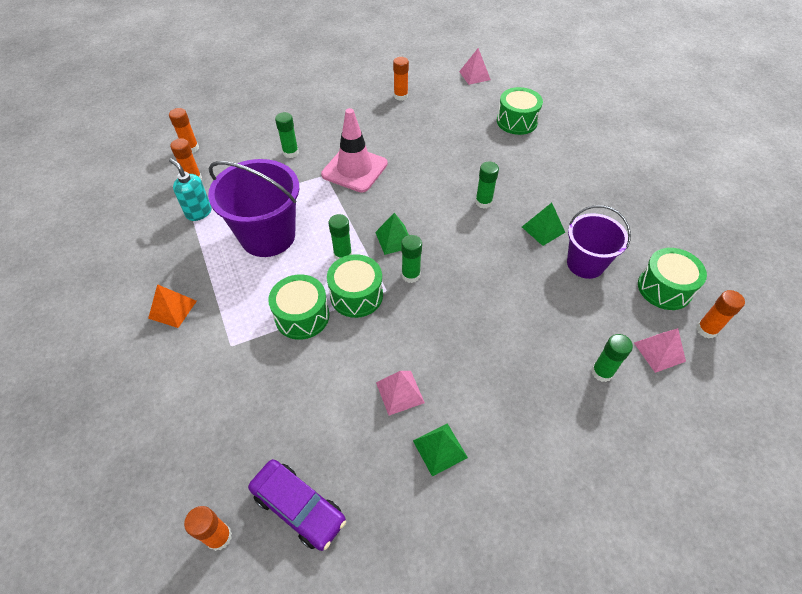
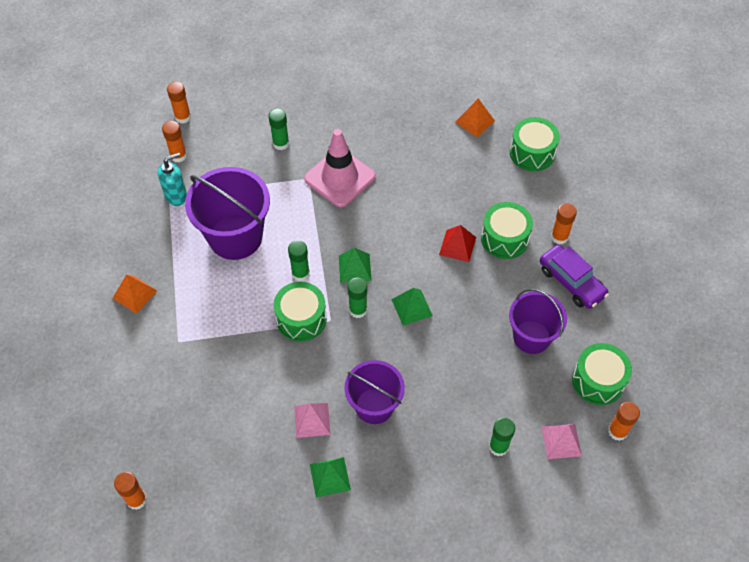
camera: 15 degrees right, 5 degrees up
turquoise soap dispenser [169,158,212,221] -> turquoise soap dispenser turned 90 degrees clockwise [158,153,187,206]
purple car [248,459,346,551] -> purple car moved to [540,245,609,309]
green drum [268,274,329,340] -> green drum moved to [481,202,533,259]
orange glue stick [393,57,409,101] -> orange glue stick moved to [551,203,577,244]
pink pyramid [459,48,491,85] -> none
green glue stick [475,162,499,209] -> red pyramid [439,225,476,262]
green pyramid [522,203,565,246] -> green pyramid moved to [391,288,433,326]
none -> purple bucket [344,360,405,424]
none -> orange pyramid [455,98,495,137]

